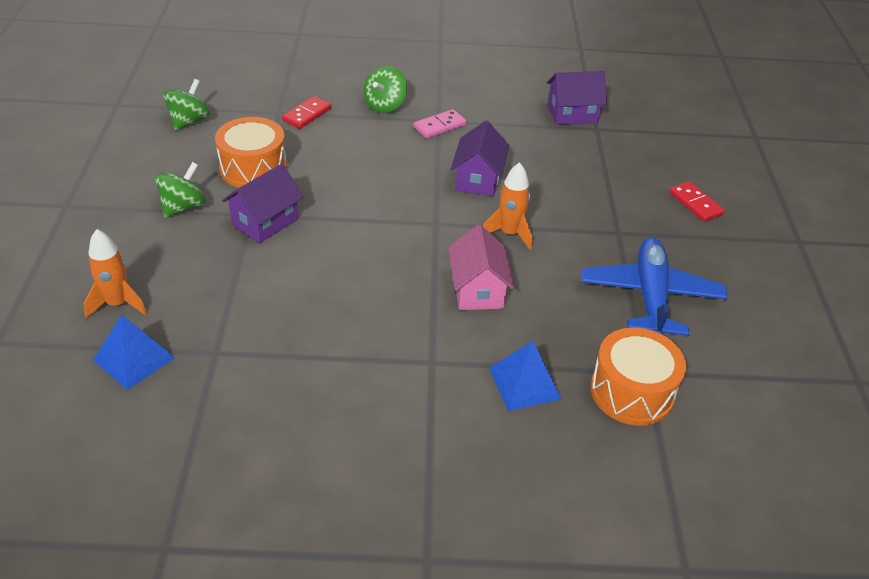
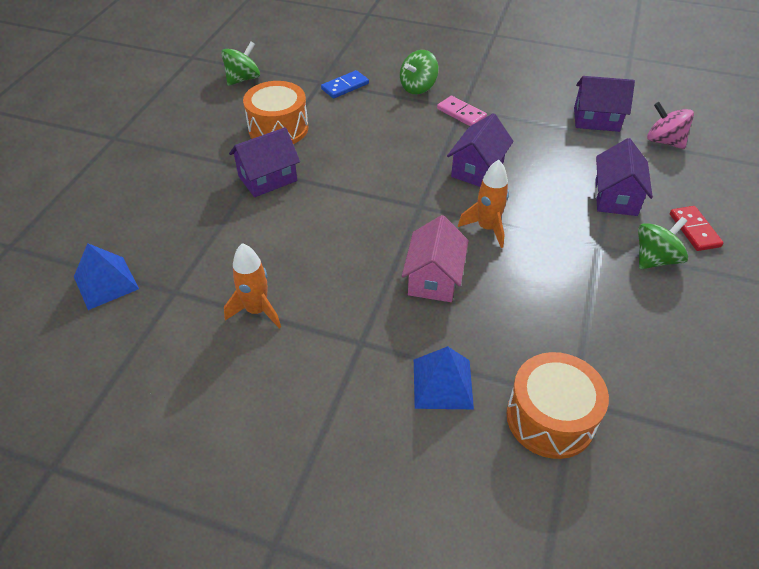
camera: 20 degrees right, 5 degrees up
orange rocket [83,229,147,319] -> orange rocket moved to [224,243,281,328]
green spinning top [155,162,206,218] -> green spinning top moved to [638,217,688,269]
red domino [282,96,332,129] -> blue domino [321,70,369,99]
pink domino [414,109,467,138] -> pink domino turned 60 degrees clockwise [437,96,487,126]
blue plane [581,237,728,336] -> none
none -> purple house [595,138,653,216]
none -> pink spinning top [647,102,694,149]

